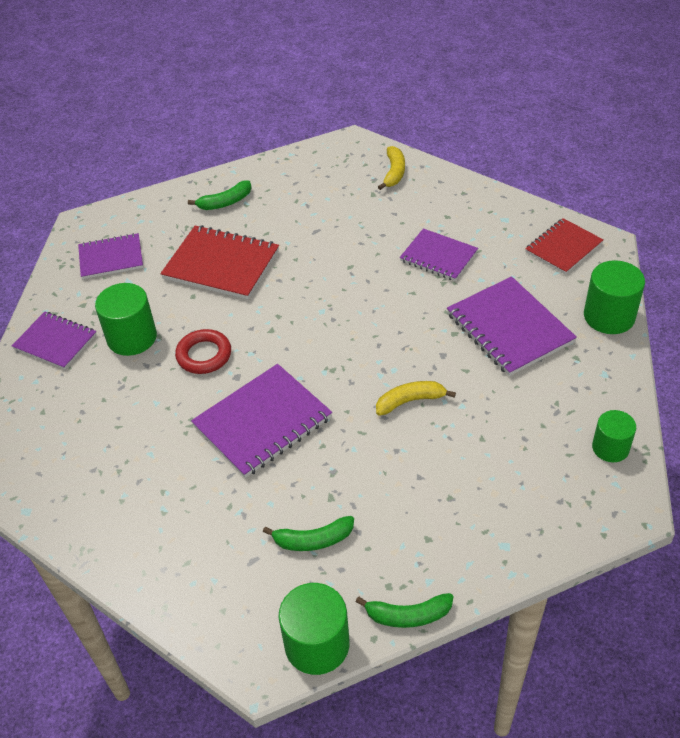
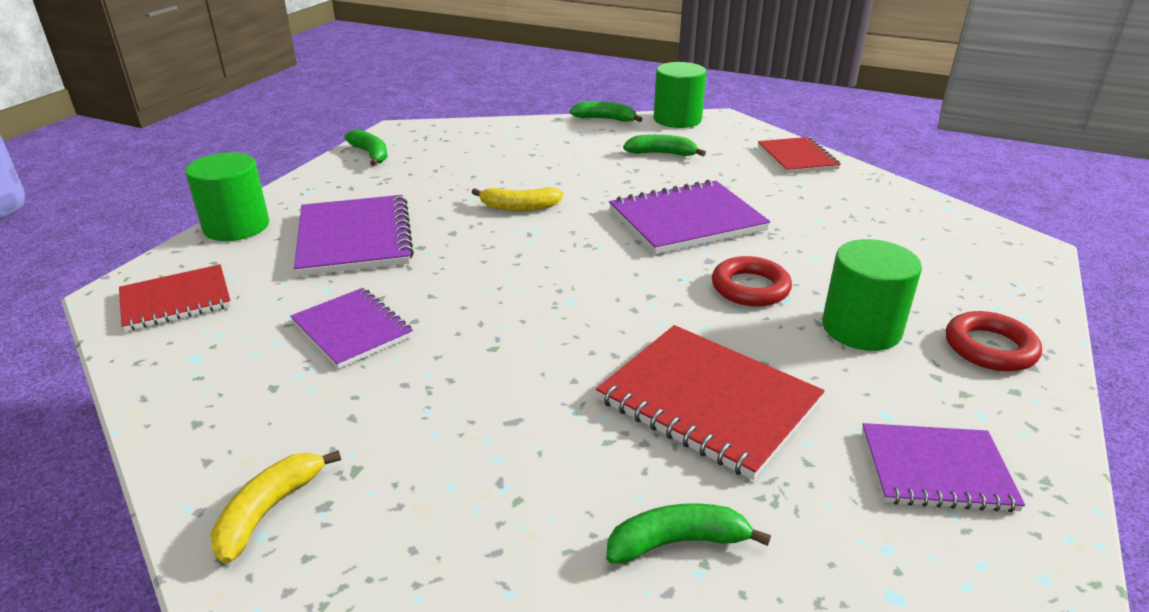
camera: 165 degrees left, 15 degrees down
purple notebook [12,312,97,369] -> red ring [946,311,1042,372]
green cylinder [592,410,636,462] -> green banana [344,129,387,166]
none -> red notebook [758,137,841,174]

